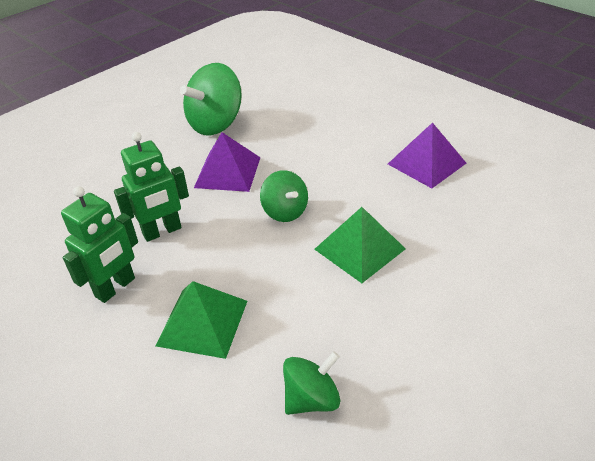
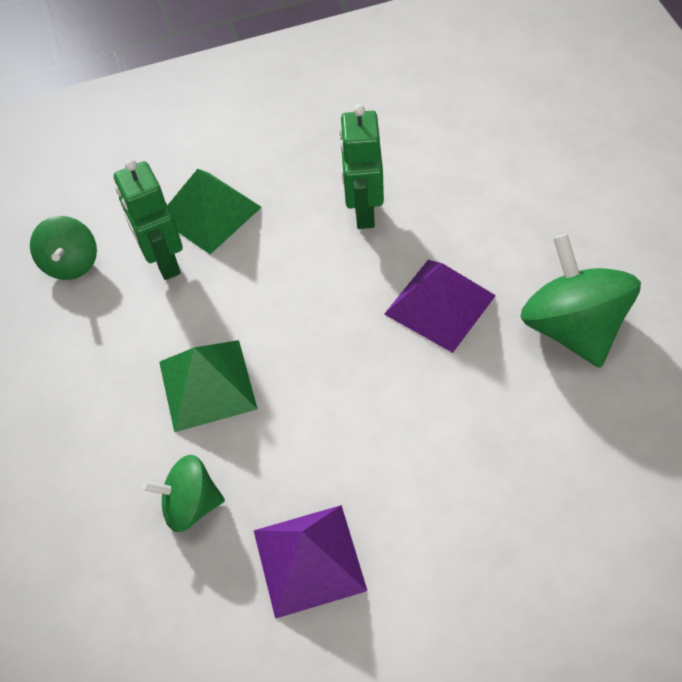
camera: 120 degrees right, 15 degrees up
green robot [61,186,138,303] -> green robot moved to [114,159,183,280]
green spinning top [260,170,308,222] -> green spinning top moved to [143,455,225,532]

